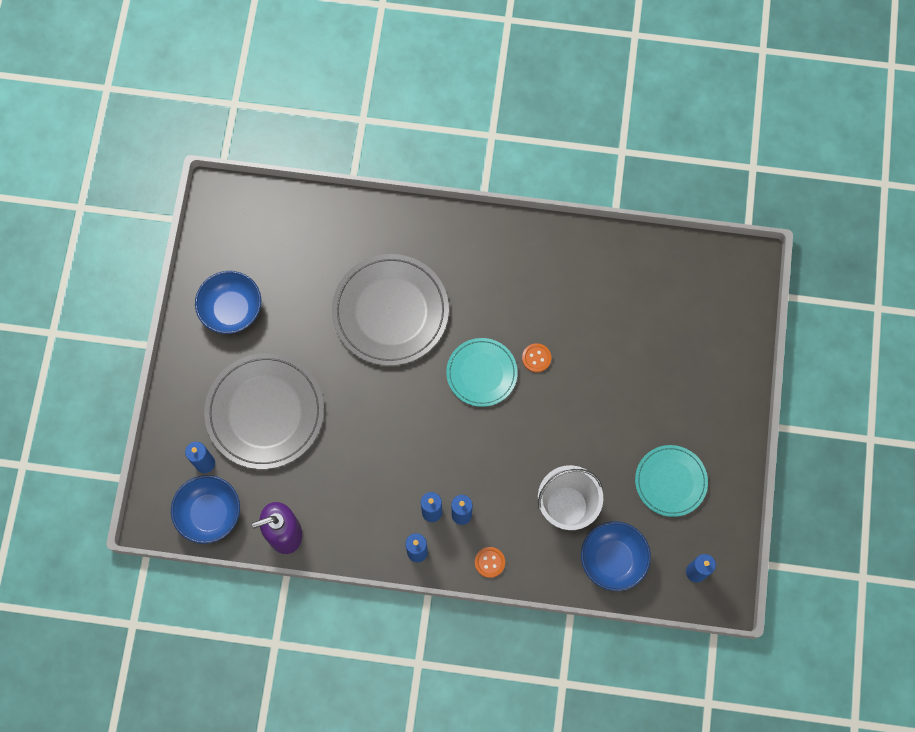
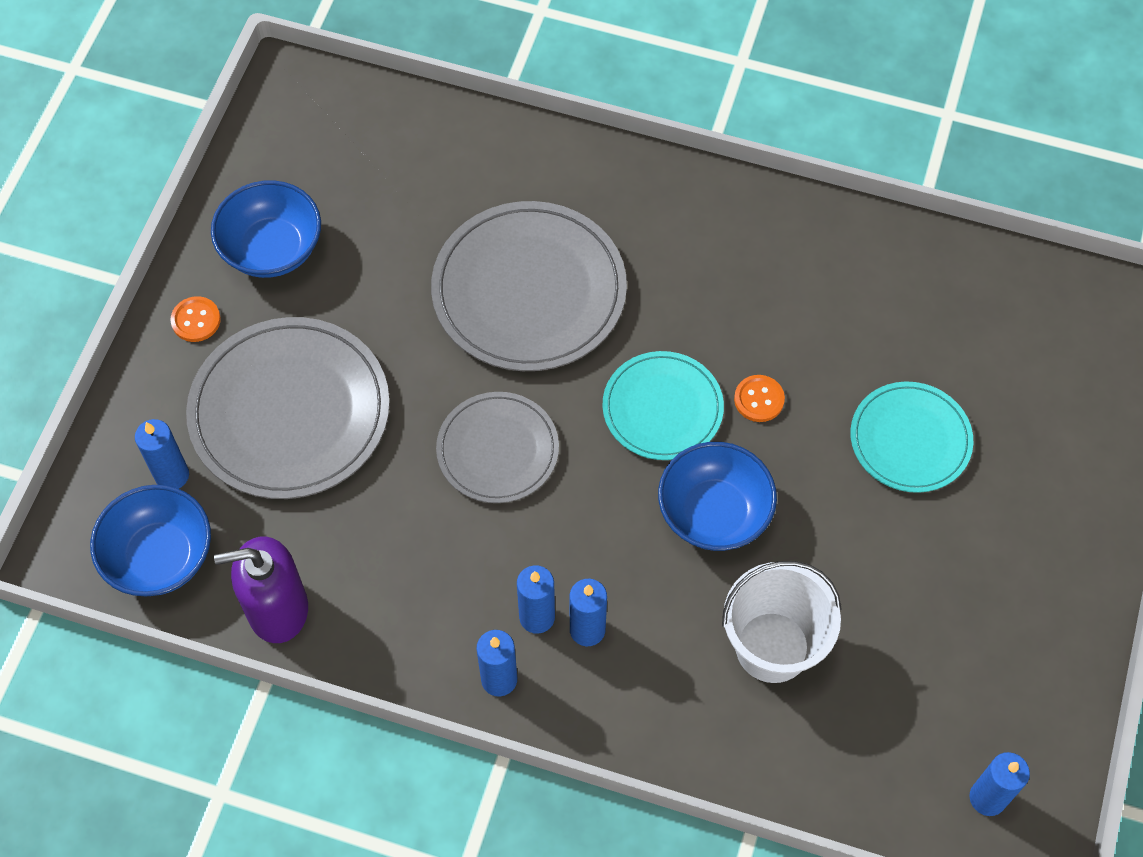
camera: 10 degrees right, 10 degrees down
orange button [475,547,505,578] -> orange button moved to [170,296,221,342]
blue bowl [581,521,651,591] -> blue bowl moved to [658,442,777,551]
turquoise plate [635,445,708,517] -> turquoise plate moved to [850,382,973,493]
none -> grey plate [436,392,559,503]

